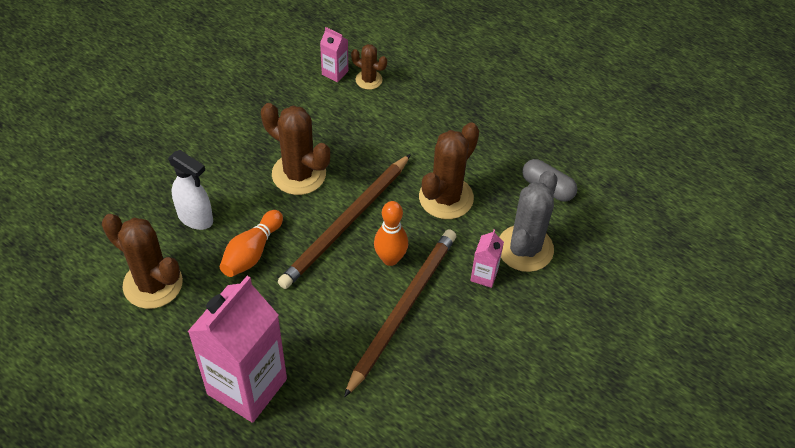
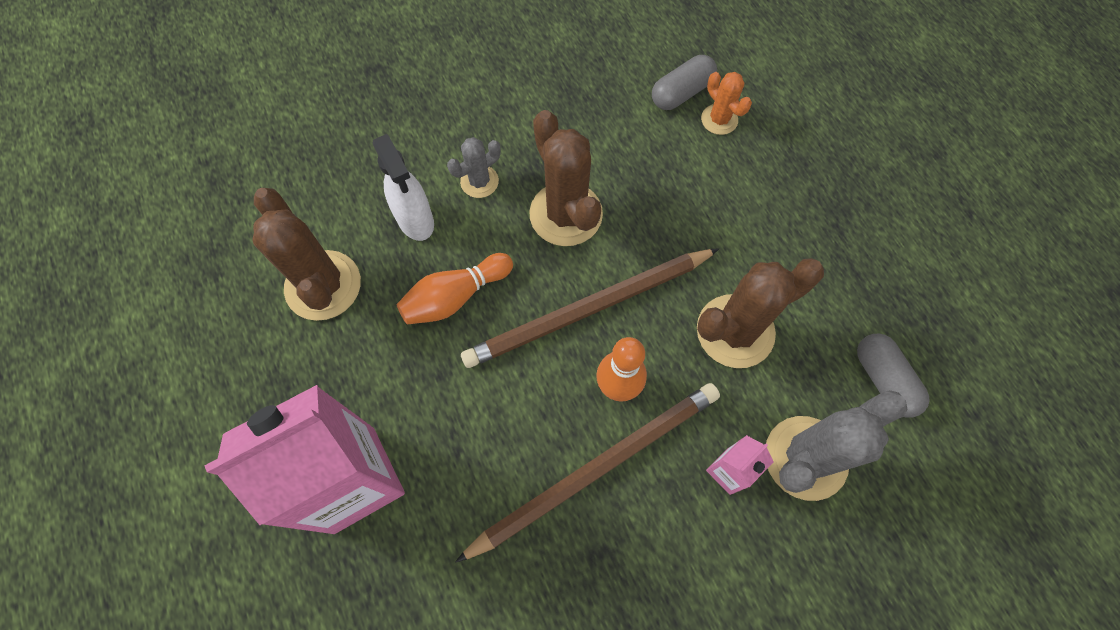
camera: 30 degrees right, 15 degrees up
pink carton [320,27,348,83] -> grey capsule [652,55,717,110]
brown cactus [351,44,387,90] -> orange cactus [701,72,752,135]
none -> grey cactus [447,137,501,198]

